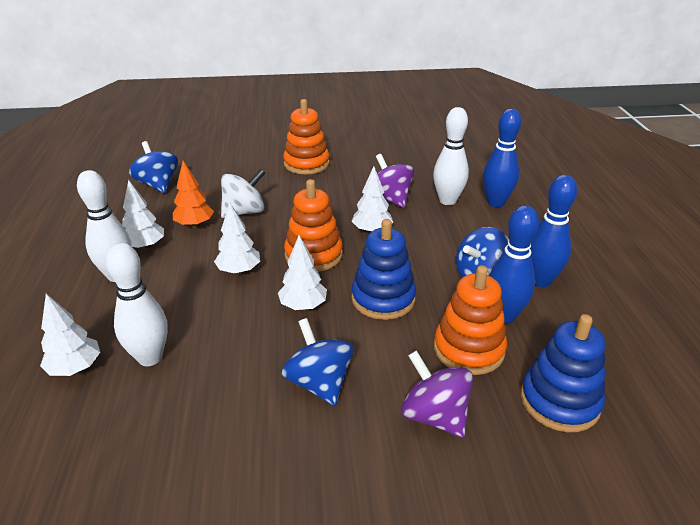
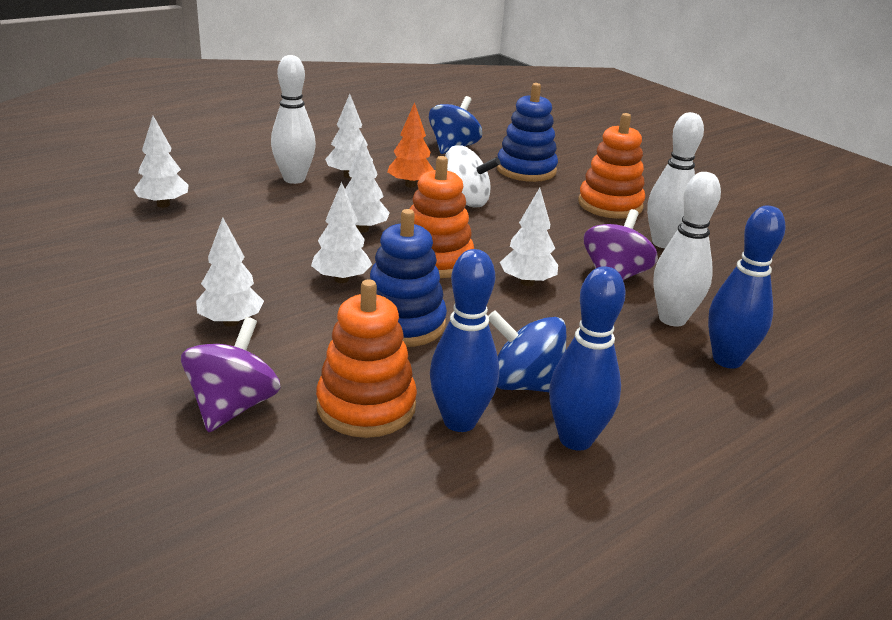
camera: 55 degrees right, 5 degrees down
white bowling pin [106,242,168,366] -> white bowling pin moved to [647,112,704,248]
blue spinning top [281,318,354,406] -> white tree [196,217,264,326]
blue stacking toy [521,314,605,432] -> blue stacking toy moved to [497,83,558,182]

